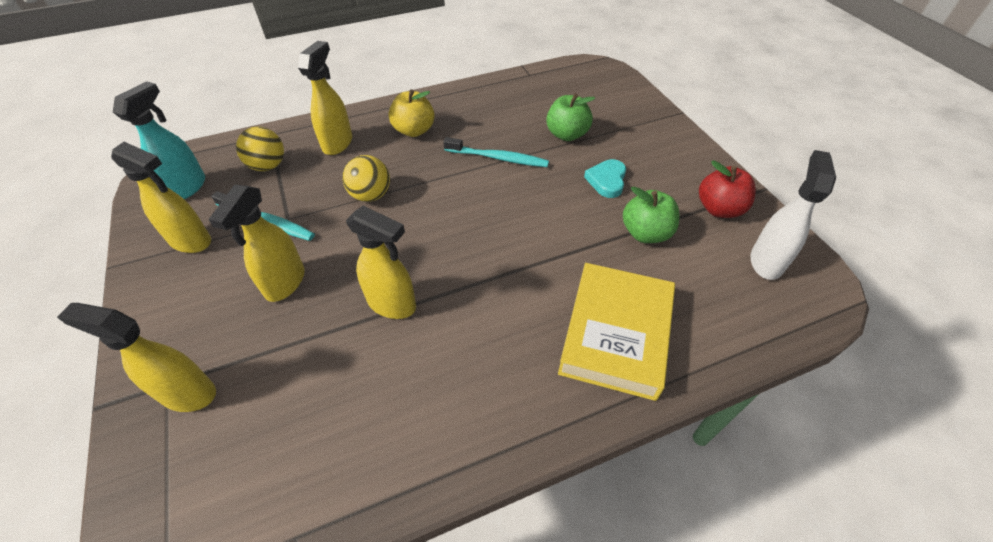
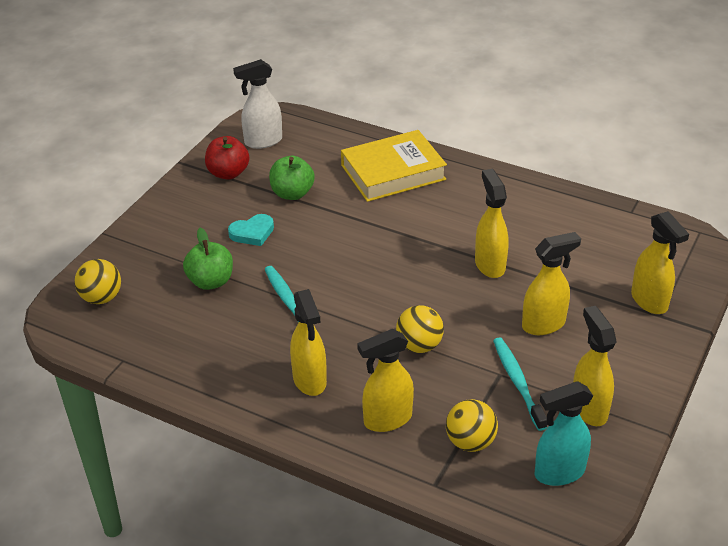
camera: 130 degrees left, 10 degrees down
yellow apple [389,89,435,137] -> yellow spray bottle [290,289,327,396]
none -> yellow ball [75,259,121,304]

